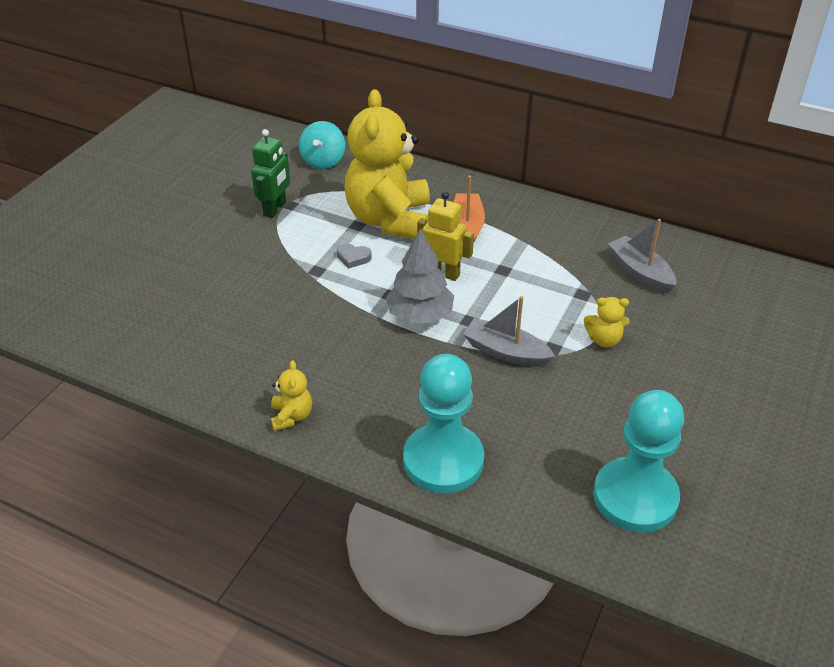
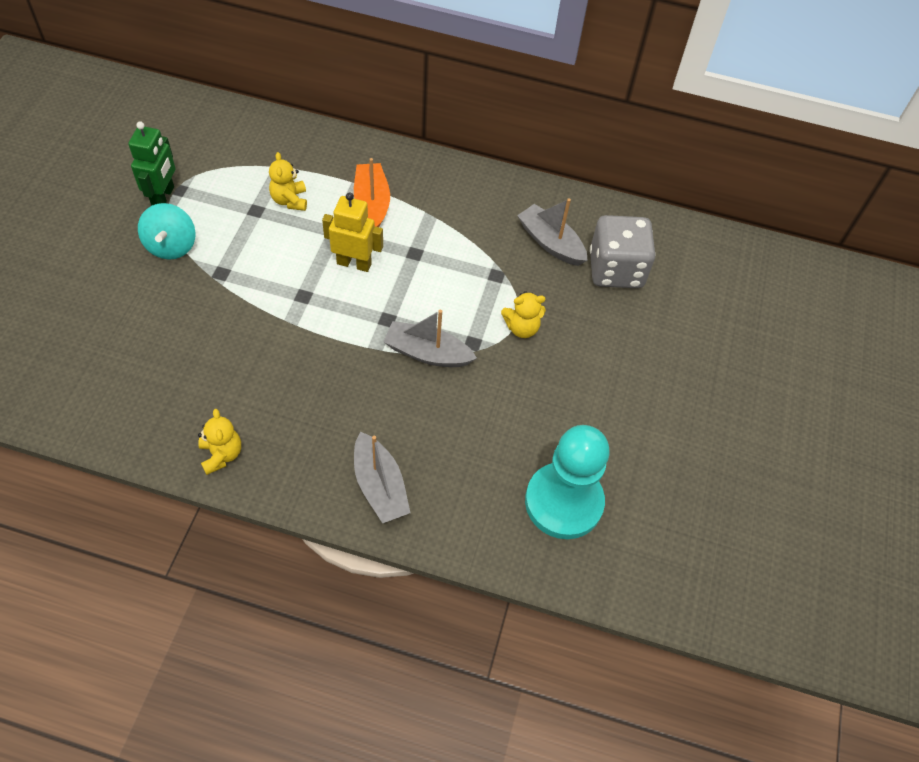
camera: 15 degrees left, 15 degrees up
turquoise spinning top [299,121,345,169] -> turquoise spinning top moved to [138,203,196,260]
grey heart [337,243,372,269] -> none
yellow teddy bear [344,89,430,239] -> yellow teddy bear [269,152,307,211], size x0.40
grey tree [386,228,454,323] -> none
turquoise pawn [403,354,484,493] -> grey boat [354,432,411,523]
none -> grey dice [590,215,656,288]

